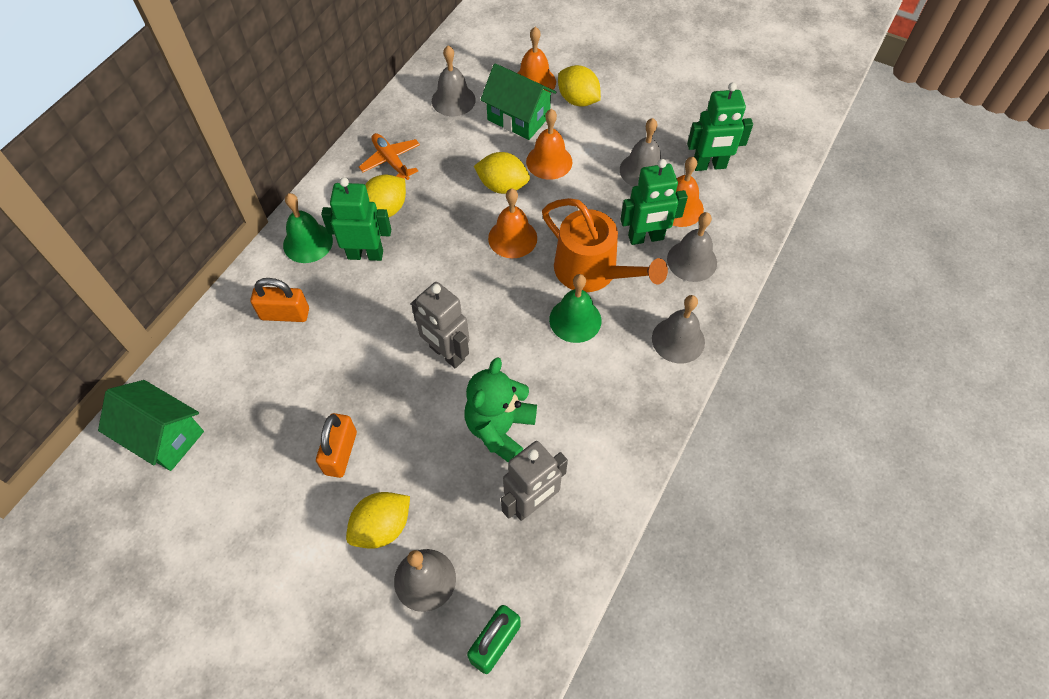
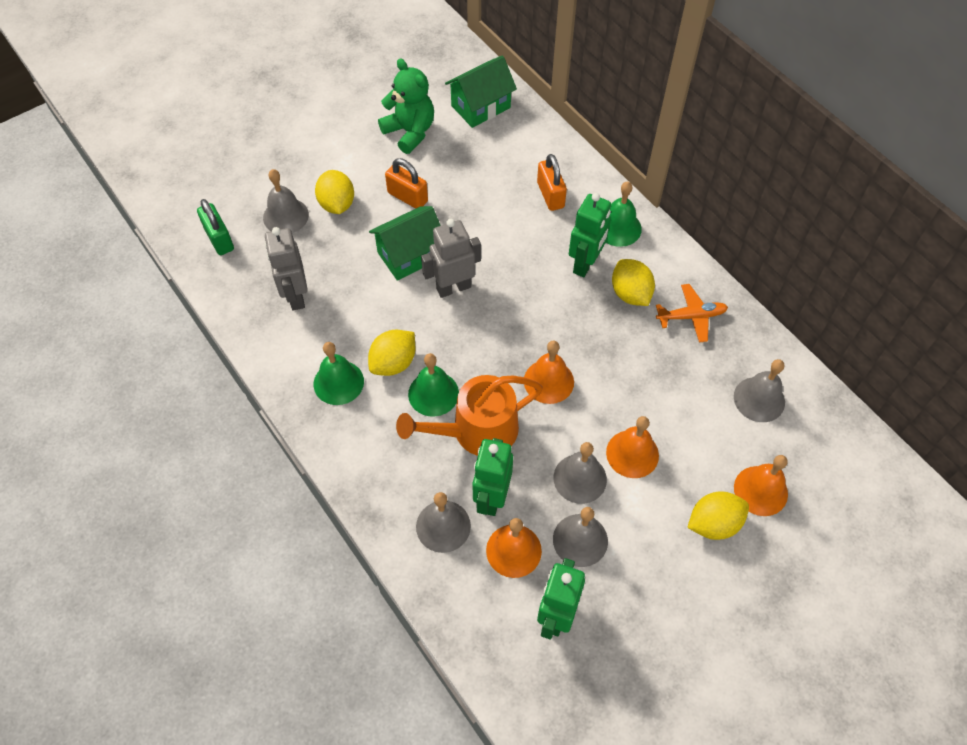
camera: 115 degrees right, 0 degrees up
orange padlock [250,278,309,322] -> orange padlock turned 45 degrees counterclockwise [537,154,567,211]
green teddy bear [465,357,537,462] -> green teddy bear moved to [378,59,434,154]
yellow lemon [474,152,530,194] -> yellow lemon moved to [368,330,415,376]
green house [480,64,557,140] -> green house moved to [369,206,441,281]
grey bell [652,295,705,363] -> grey bell moved to [553,442,607,504]
none -> green bell [314,342,364,405]

